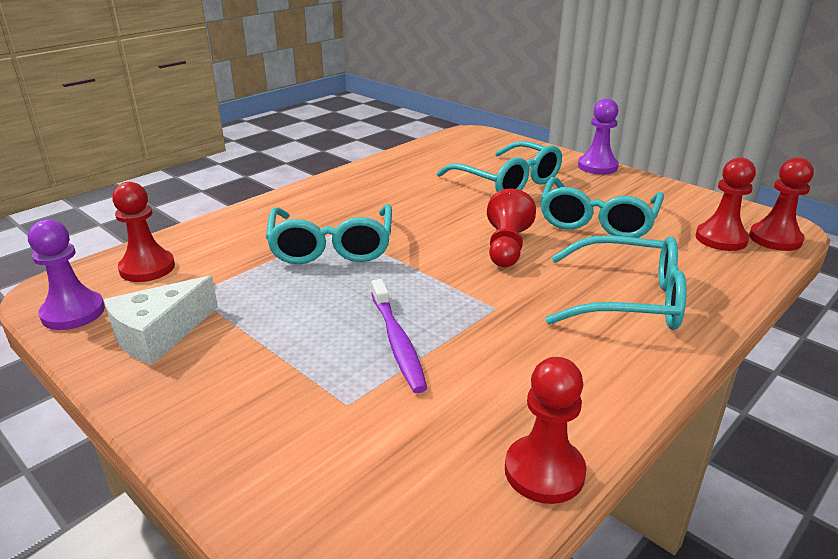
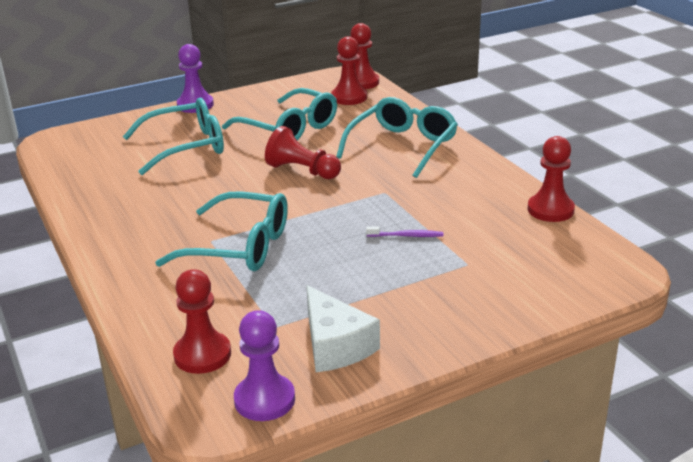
camera: 70 degrees left, 0 degrees up
purple toothbrush [371,279,427,393] -> purple toothbrush [366,227,443,237], size x0.59

